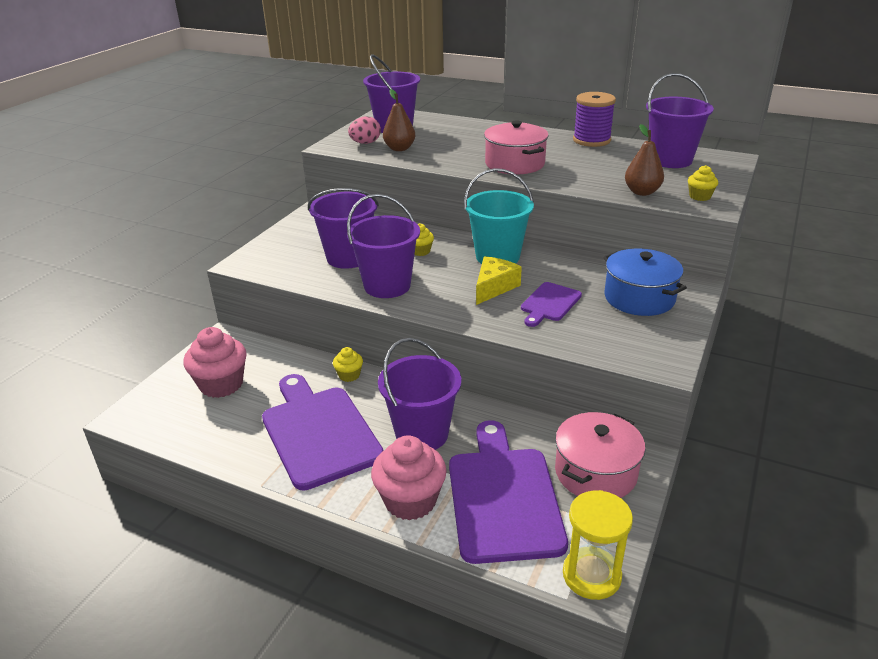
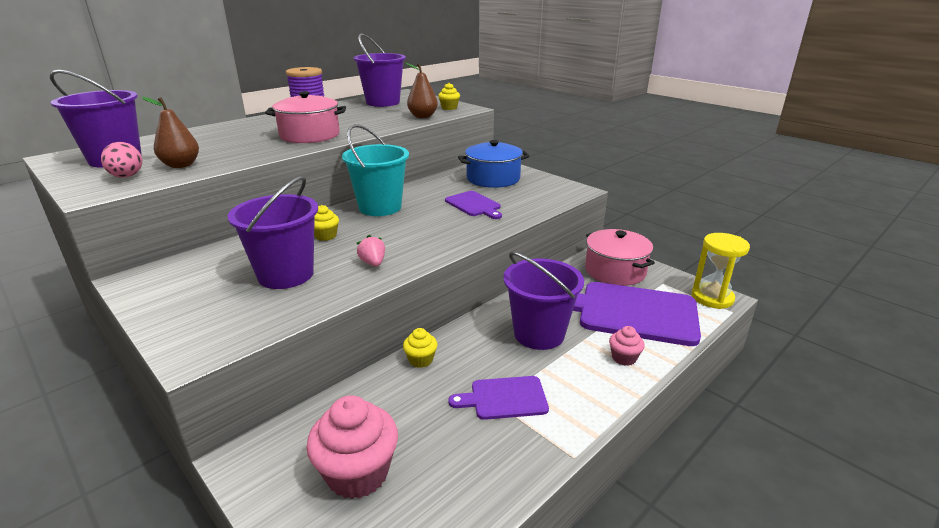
camera: 70 degrees left, 5 degrees down
purple cutting board [262,374,384,491] -> purple cutting board [448,376,549,420], size x0.52
purple bucket [347,194,420,298] -> pink strawberry [357,235,385,266]
pink cupcake [371,435,447,521] -> pink cupcake [609,326,645,366], size x0.51
yellow cheese [476,256,522,305] -> none

